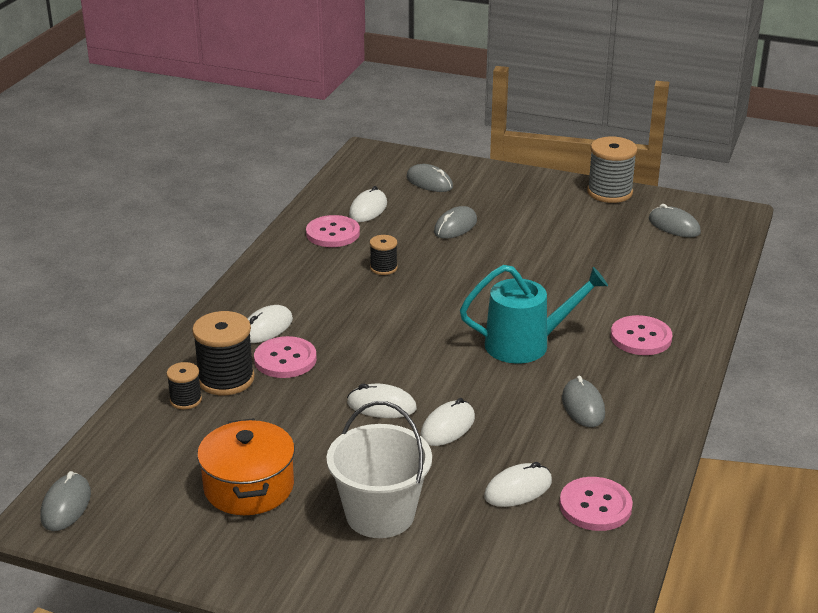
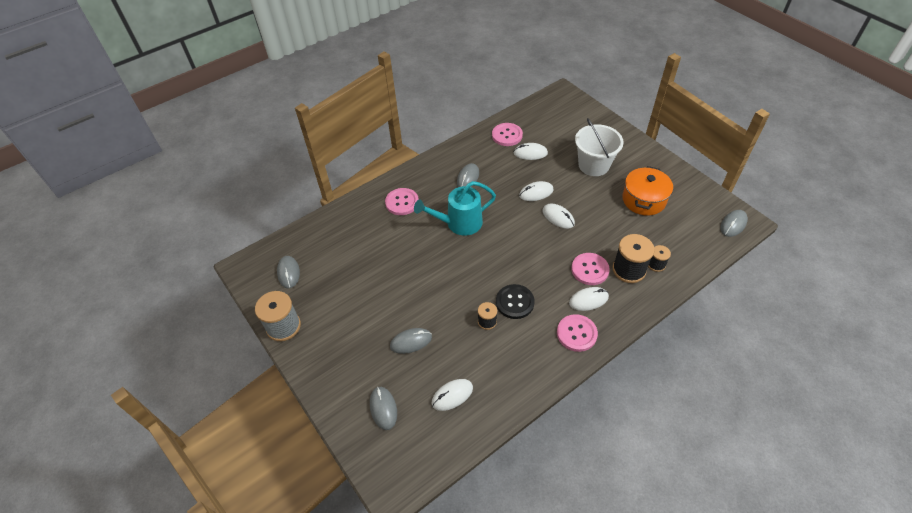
camera: 145 degrees left, 20 degrees up
pink button [306,215,360,247] -> pink button moved to [557,314,598,352]
turquoise watering can [460,265,608,364] -> turquoise watering can turned 45 degrees counterclockwise [414,181,496,236]
none -> black button [496,284,535,319]

